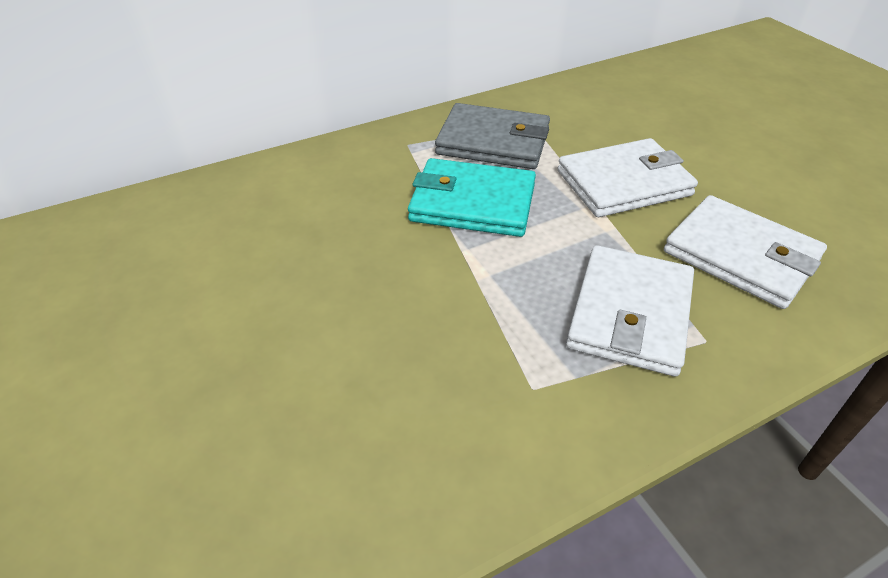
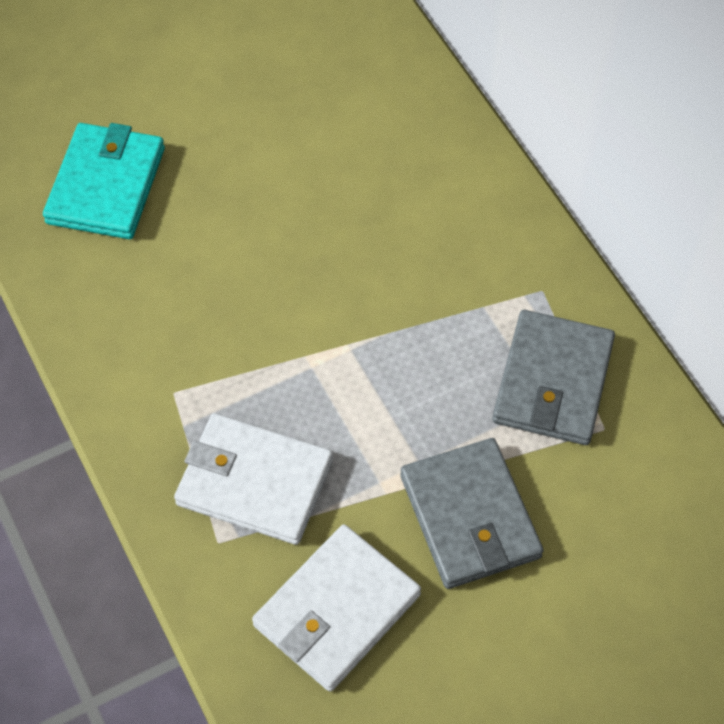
camera: 90 degrees right, 15 degrees up
turquoise wallet [408,158,536,237] -> turquoise wallet moved to [43,123,165,239]
white wallet [557,138,698,217] -> grey wallet [400,438,543,589]

